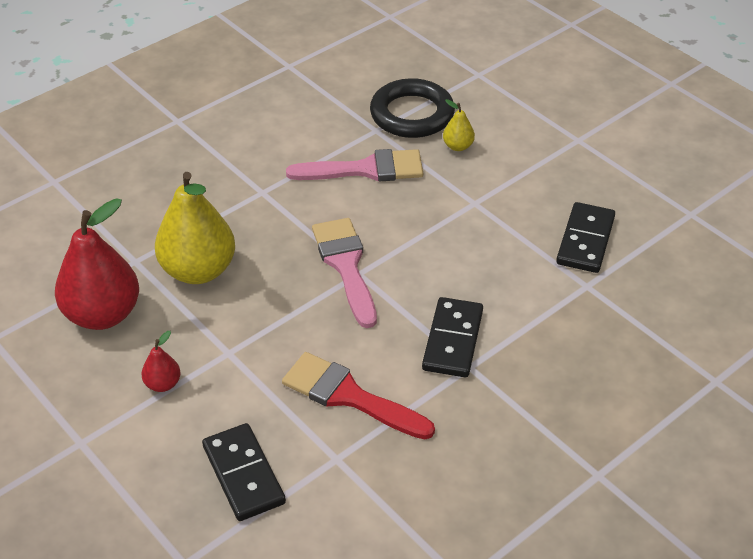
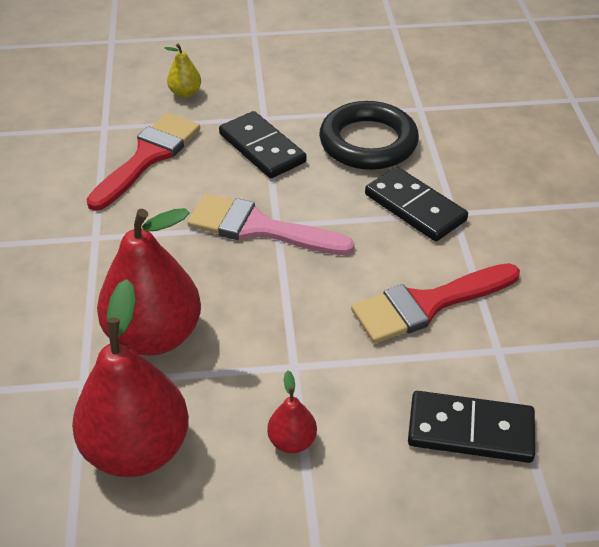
camera: 55 degrees left, 0 degrees up
yellow pear [155,172,235,284] -> red pear [97,208,201,356]
pink brush [286,149,423,182] -> red brush [86,113,200,211]
black ring [370,78,455,138] -> black ring moved to [319,101,419,170]
black domino [556,202,615,273] -> black domino moved to [219,111,306,178]

